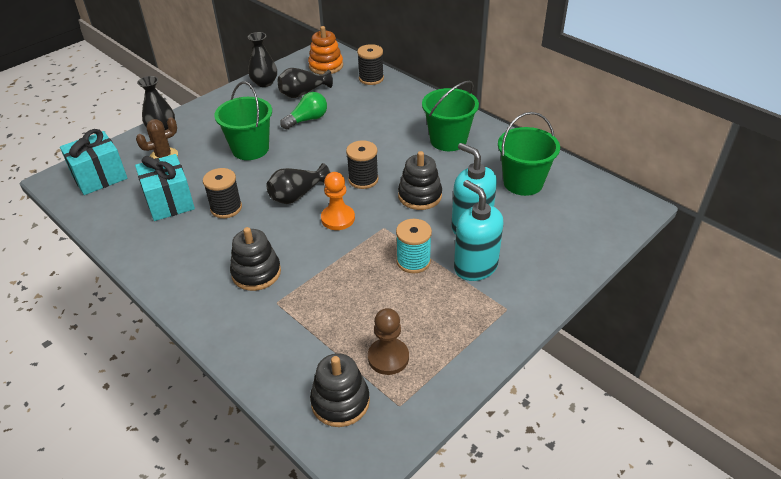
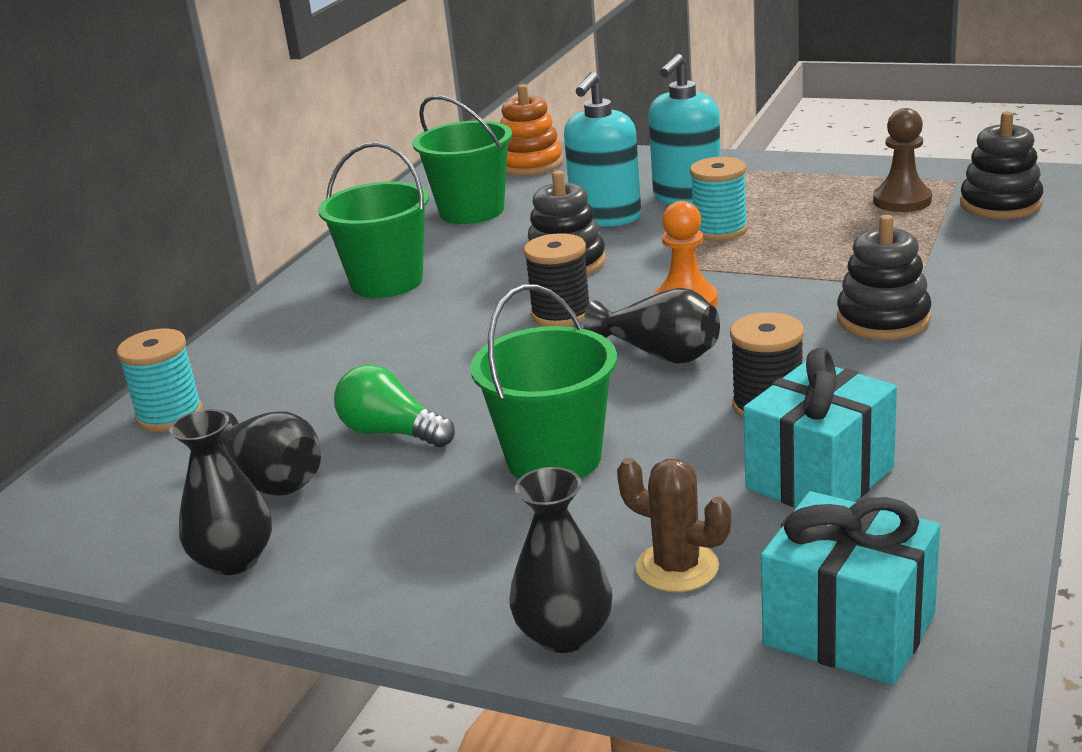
camera: 110 degrees left, 15 degrees down
orange stacking toy [308,26,343,75] -> orange stacking toy moved to [500,84,563,176]
black spool [357,44,384,85] -> turquoise spool [117,328,203,432]

